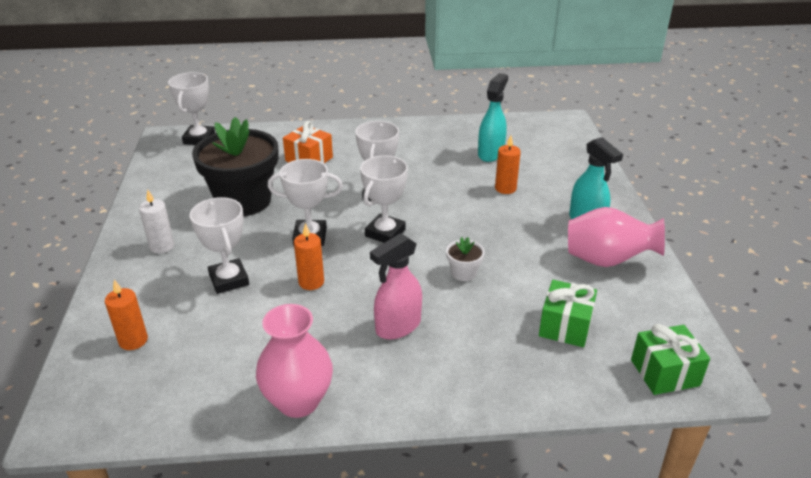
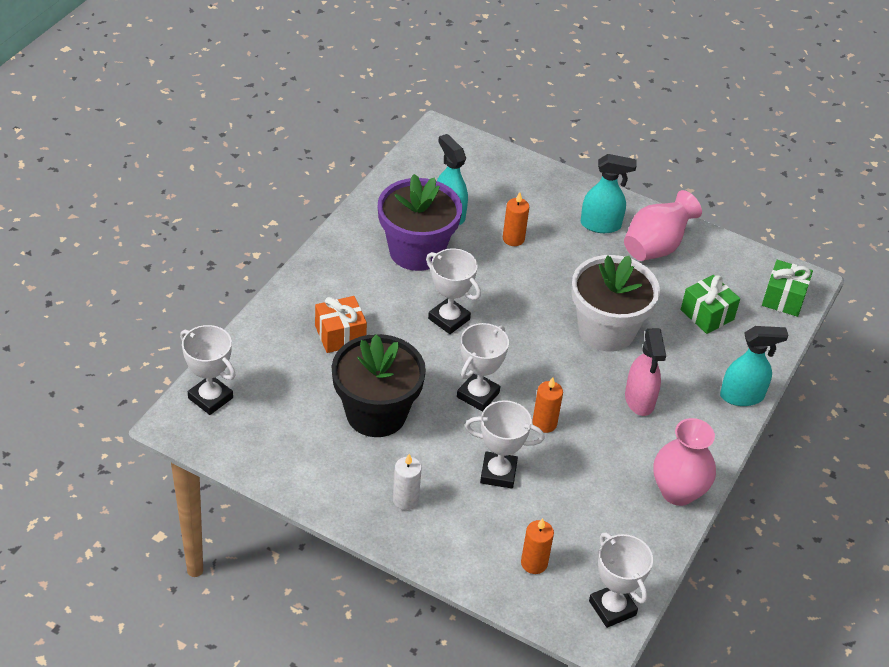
camera: 60 degrees left, 10 degrees up
white trophy [360,155,408,243] -> white trophy moved to [589,532,653,628]
white flower pot [446,237,485,281] -> white flower pot [571,255,660,352], size x2.44
none -> purple flower pot [378,174,462,271]
none -> turquoise spray bottle [720,326,788,406]

